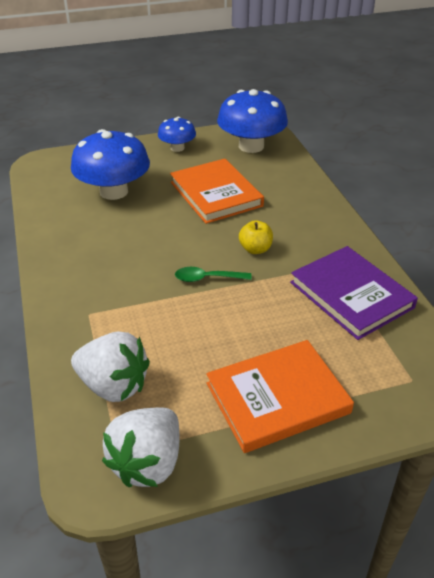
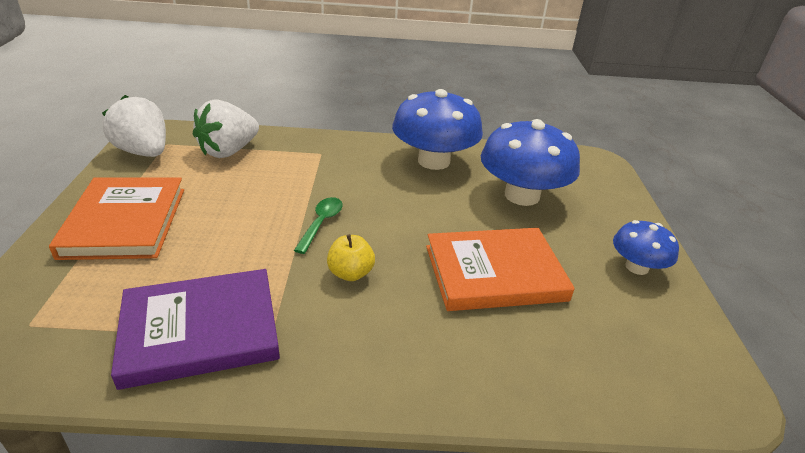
camera: 105 degrees right, 5 degrees down
blue mushroom [217,89,288,153] -> blue mushroom moved to [392,89,483,170]

